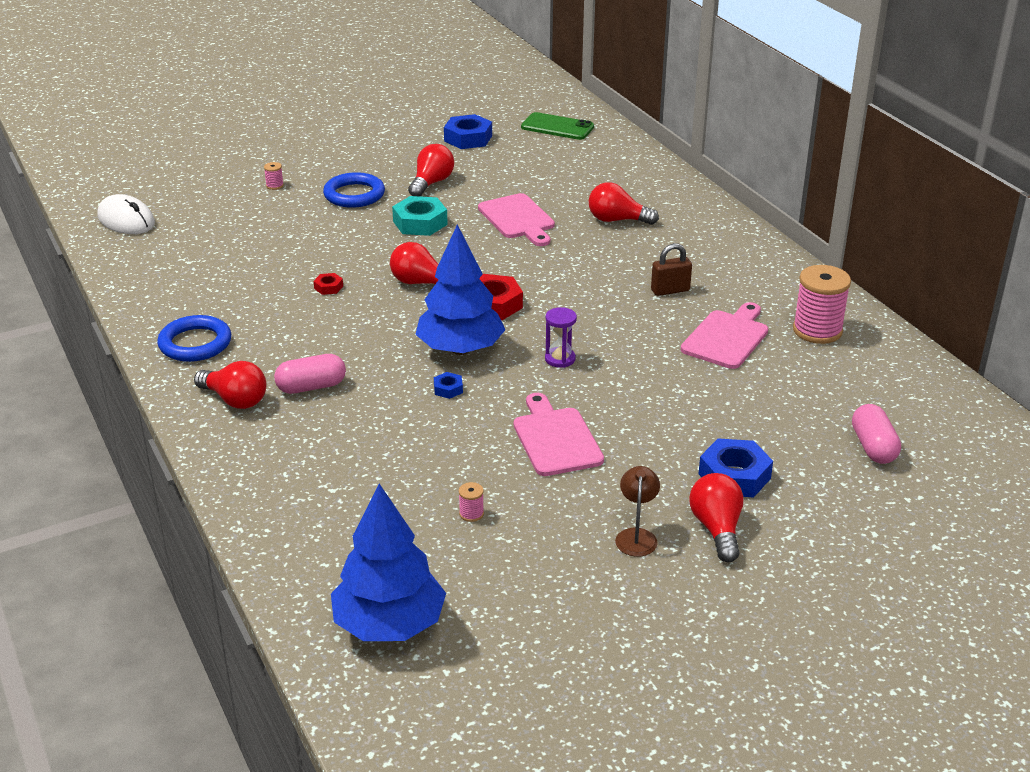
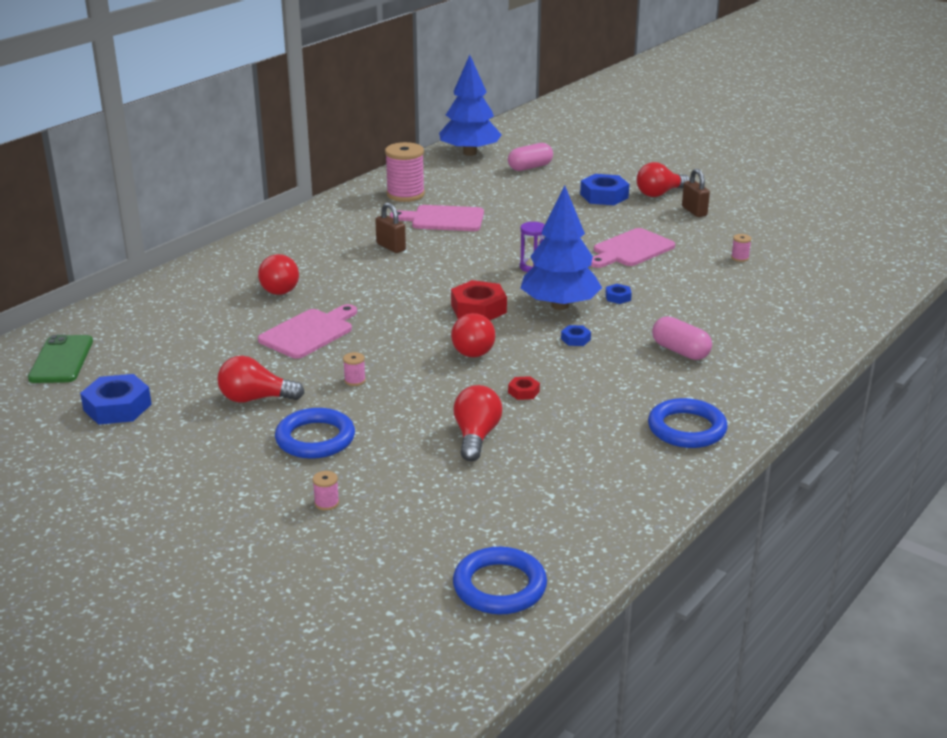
camera: 115 degrees left, 5 degrees down
white mouse [97,194,155,234] -> blue ring [453,547,547,615]
red light bulb [194,361,267,409] -> red light bulb moved to [453,385,502,461]
blue tree [331,484,446,641] -> blue tree moved to [439,55,502,156]
turquoise nut [392,196,448,236] -> pink spool [343,352,366,386]
brown lamp [615,466,660,557] -> brown padlock [682,169,710,217]
none -> blue nut [561,325,591,346]

